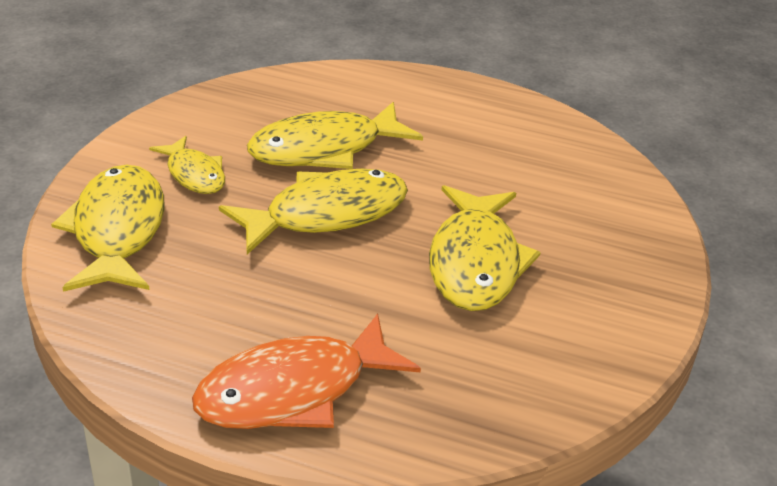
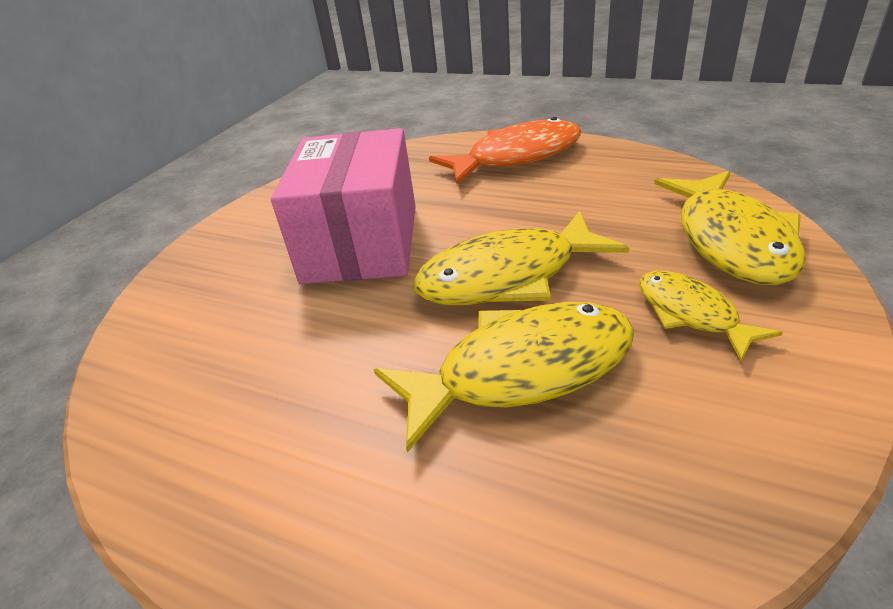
camera: 170 degrees left, 0 degrees up
yellow fish [429,185,541,311] -> pink box [271,128,416,284]

